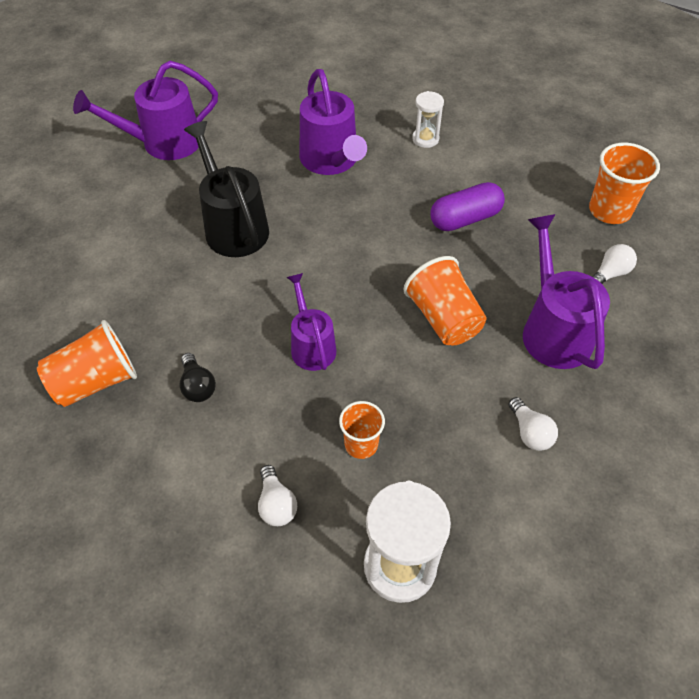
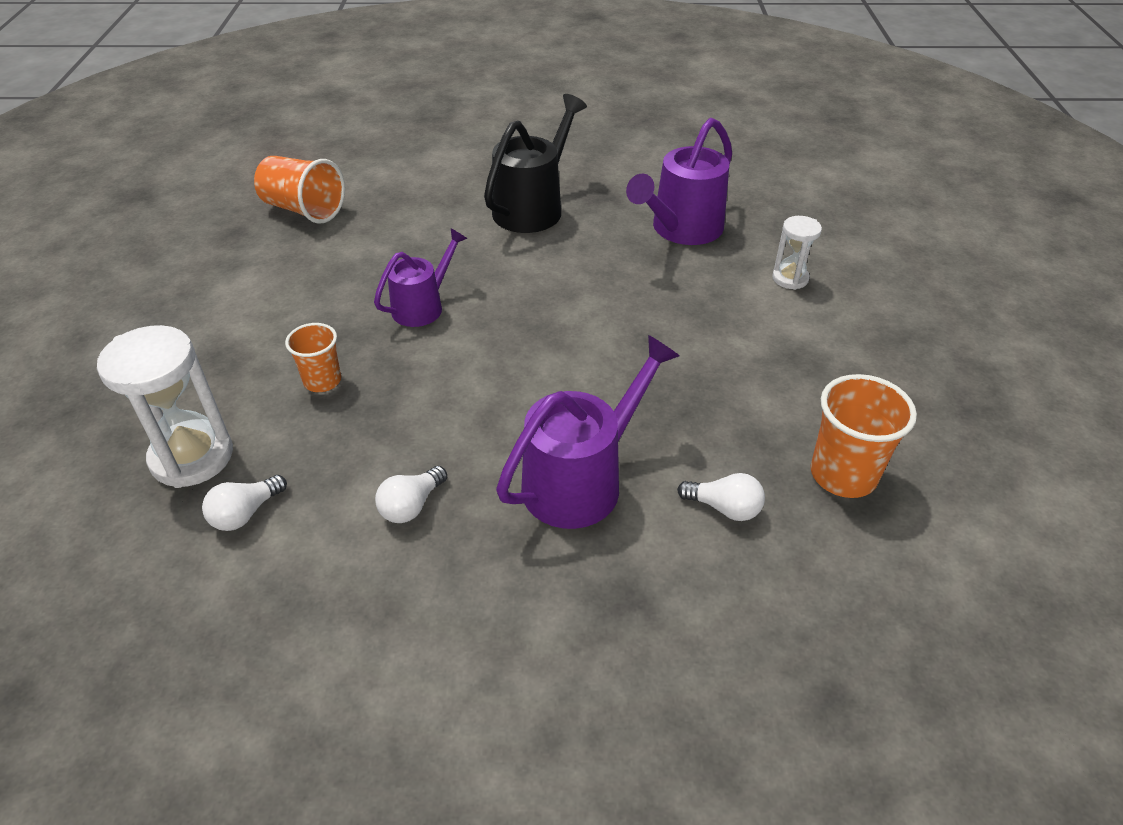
camera: 60 degrees right, 10 degrees down
purple watering can [73,61,218,160] -> none
black light bulb [180,353,216,402] -> none
white light bulb [258,465,297,526] -> white light bulb moved to [202,475,287,531]
orange cup [403,256,487,346] -> none
purple capsule [430,182,505,231] -> none

